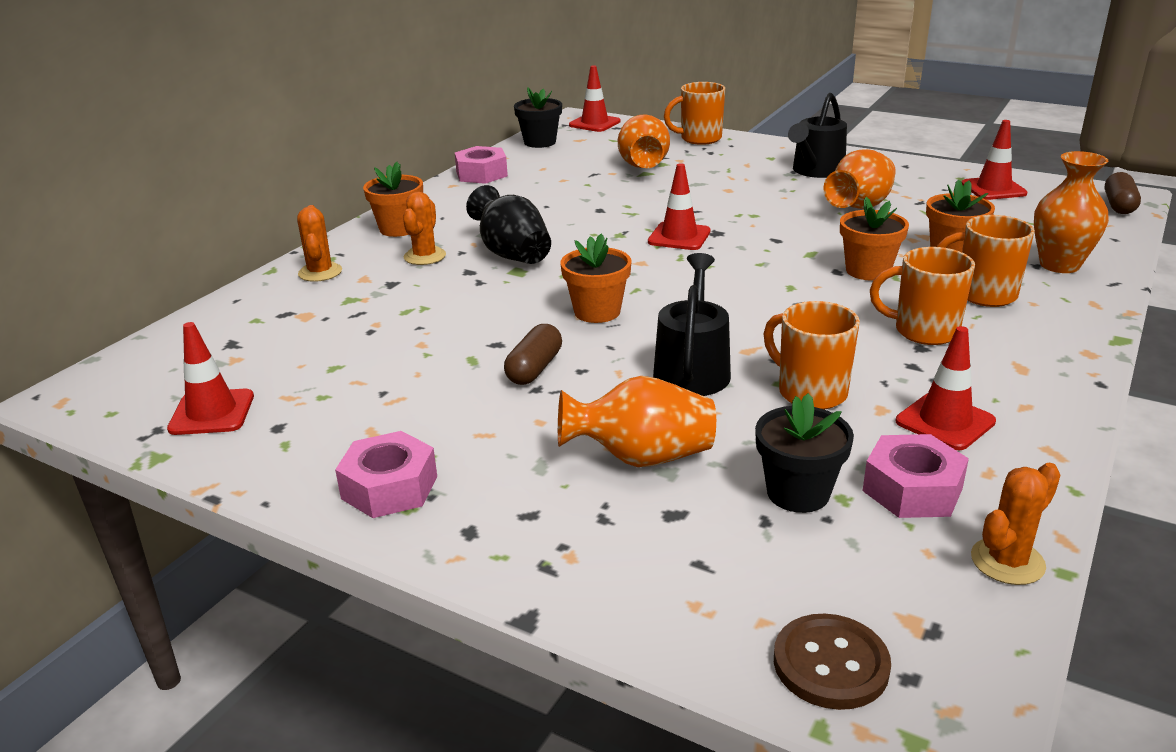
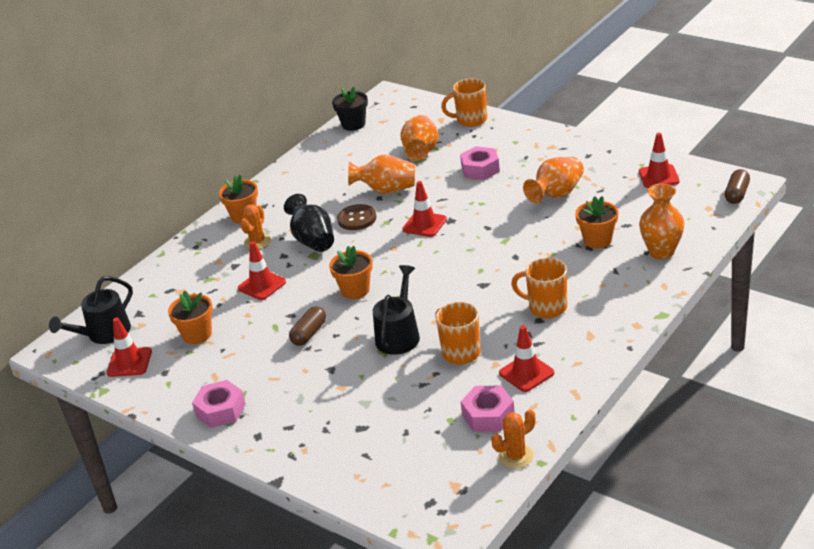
camera: 10 degrees right, 5 degrees up
orange cactus [297,205,342,282] -> none
pink nut [455,146,508,184] -> pink nut moved to [460,146,500,180]
orange vase [558,376,716,467] -> orange vase moved to [348,154,415,194]
red traffic cone [569,65,621,132] -> red traffic cone moved to [238,241,286,300]
black flower pot [755,393,854,513] -> none
brown button [774,614,891,710] -> brown button moved to [337,204,377,230]
black watering can [788,93,847,178] -> black watering can moved to [49,276,133,344]
orange flower pot [840,197,909,281] -> orange flower pot moved to [168,290,213,344]
orange mug [937,215,1035,307] -> none

